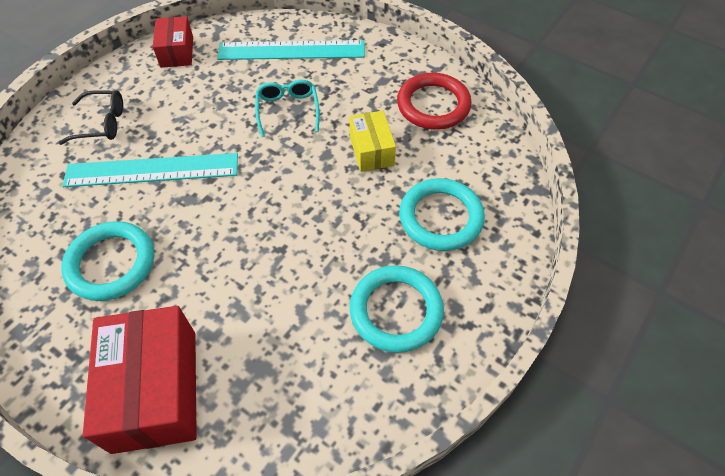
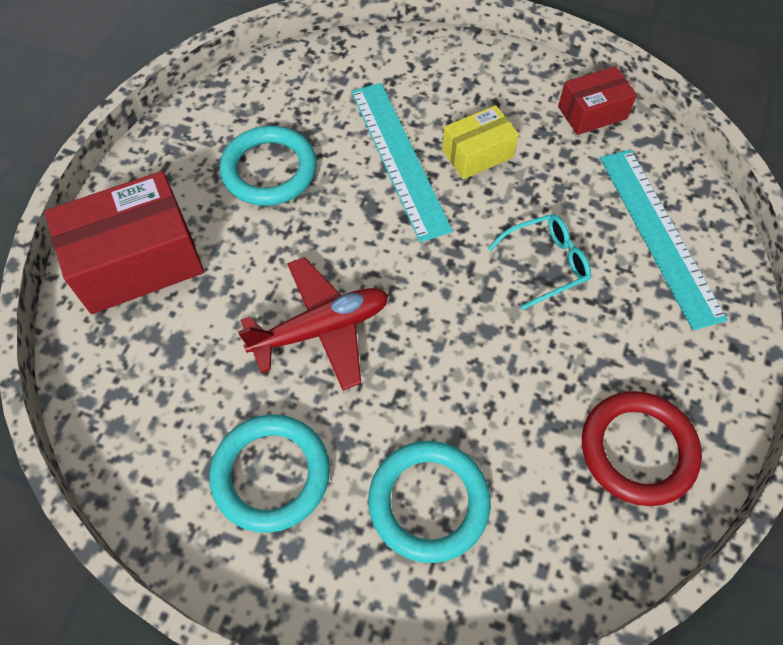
camera: 75 degrees right, 5 degrees up
black glasses [59,90,123,145] -> none
yellow box [349,111,396,172] -> yellow box moved to [442,105,519,179]
none -> red plane [238,257,388,390]

